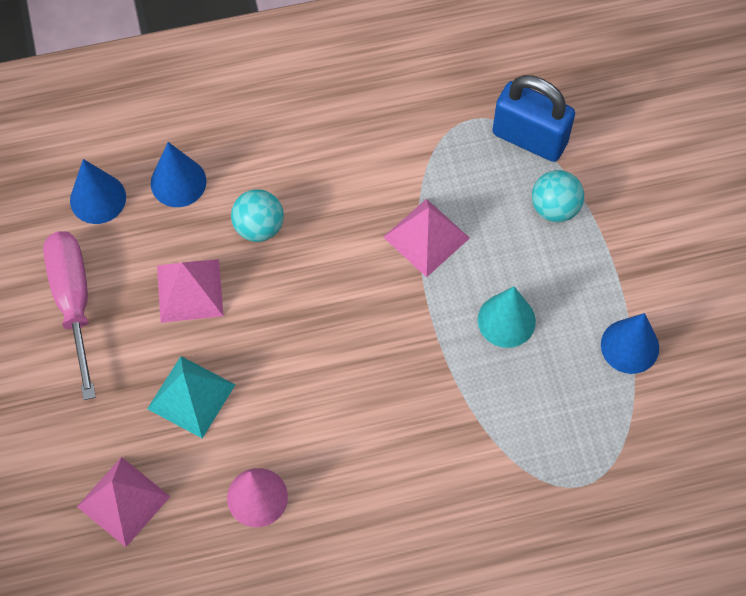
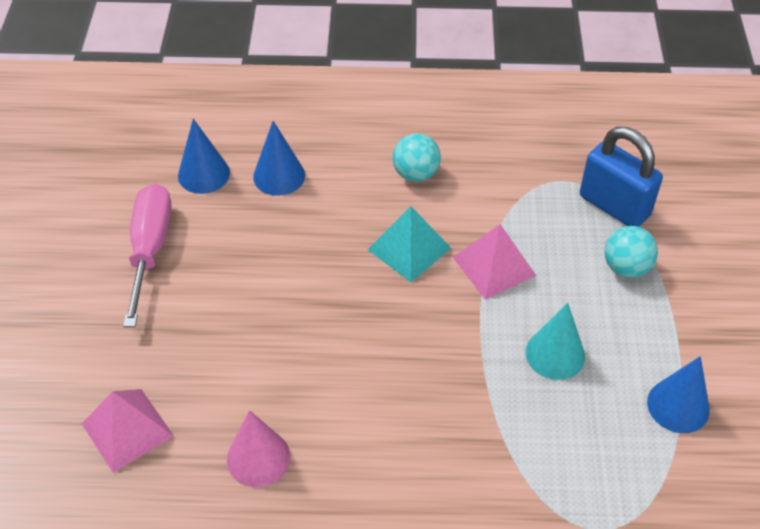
camera: 15 degrees right, 15 degrees down
turquoise pyramid [147,356,235,438] -> turquoise pyramid moved to [367,206,451,282]
pink pyramid [157,259,224,323] -> none
turquoise ball [231,189,284,242] -> turquoise ball moved to [392,133,441,182]

